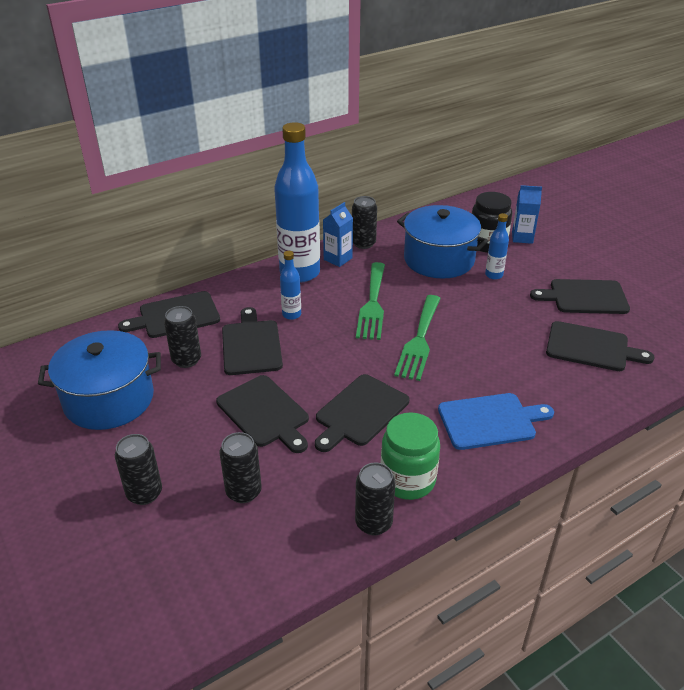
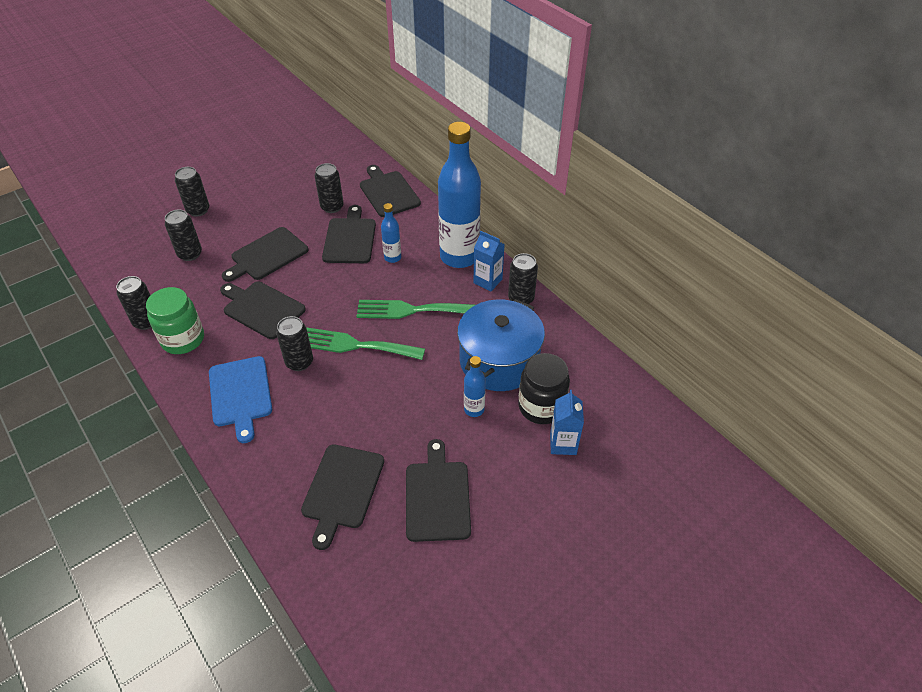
camera: 85 degrees right, 10 degrees up
blue pot [38,330,161,430] -> none
black cutting board [222,307,283,375] -> black cutting board turned 75 degrees counterclockwise [322,205,376,263]
none -> black can [276,316,313,371]

